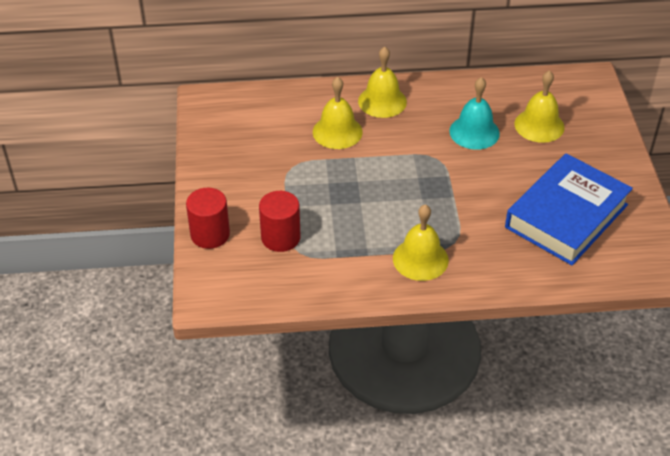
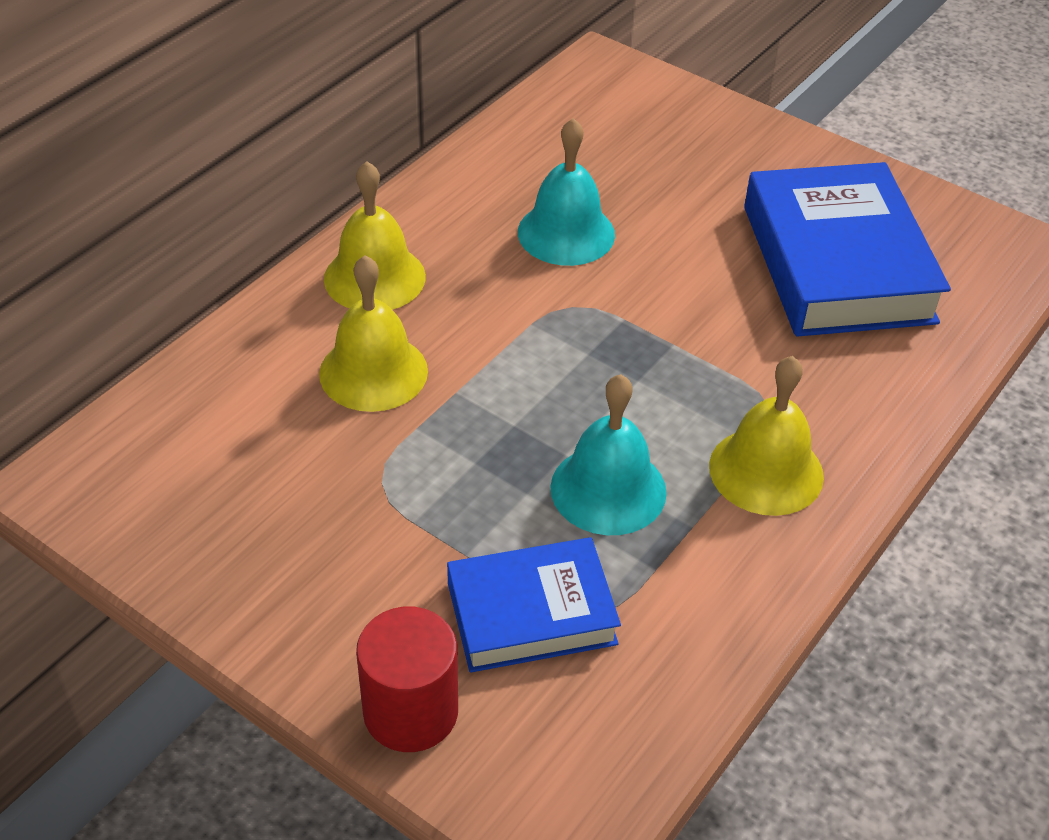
camera: 50 degrees left, 0 degrees up
red cylinder [259,191,300,252] -> blue book [447,537,621,673]
yellow bell [514,70,565,143] -> none
none -> turquoise bell [550,374,667,535]

